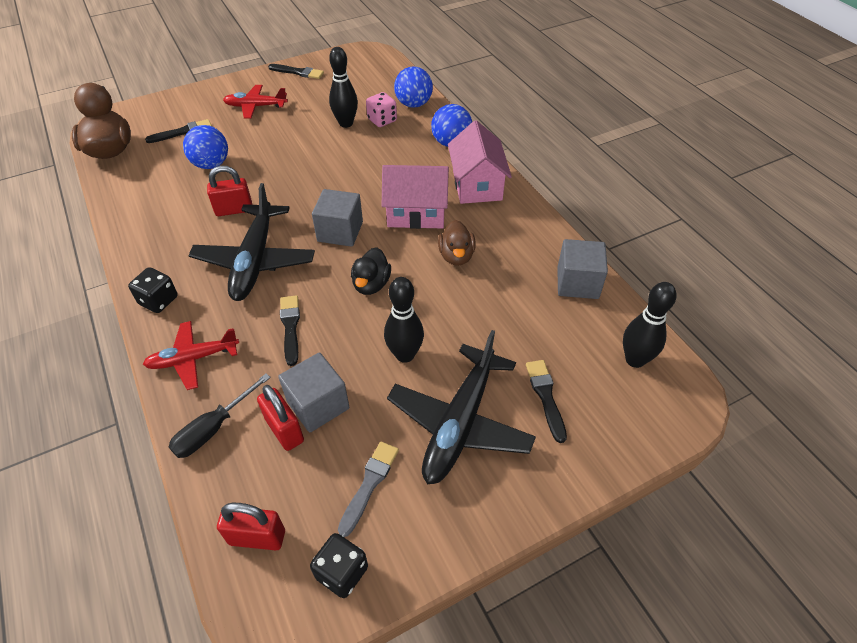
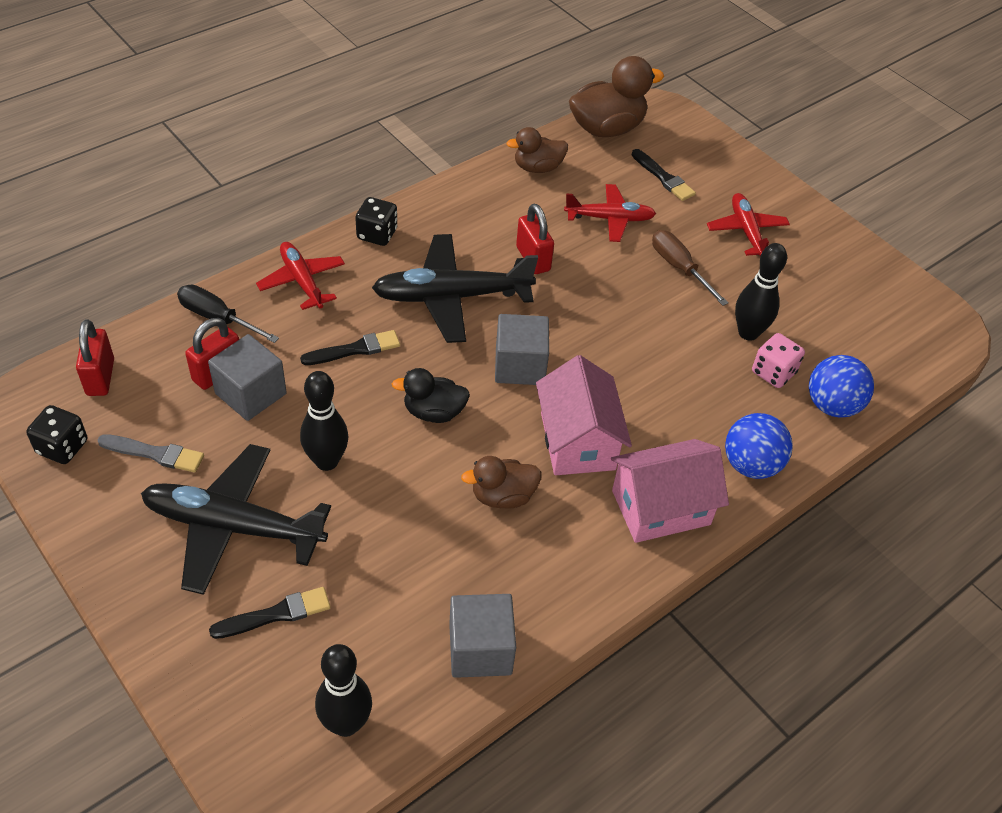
camera: 75 degrees right, 0 degrees up
blue ball [183,125,228,169] -> red plane [564,184,656,242]
black brush [268,64,324,79] -> none
none -> brown duck [507,127,568,173]
none -> brown screwdriver [652,230,729,306]

